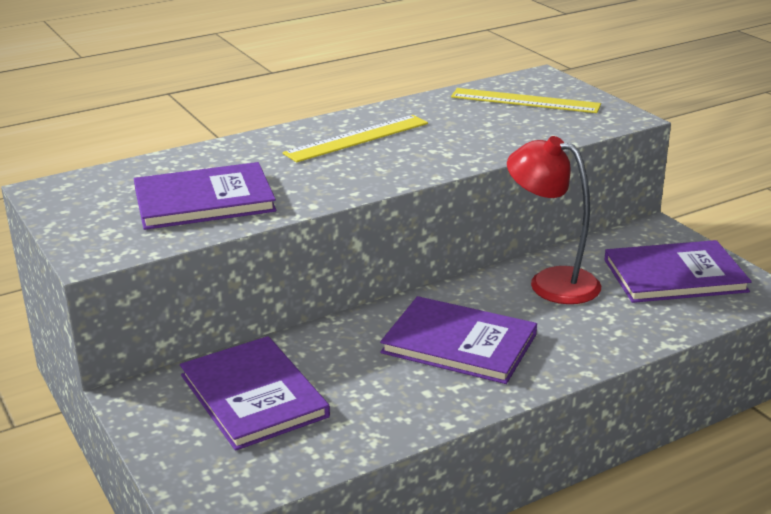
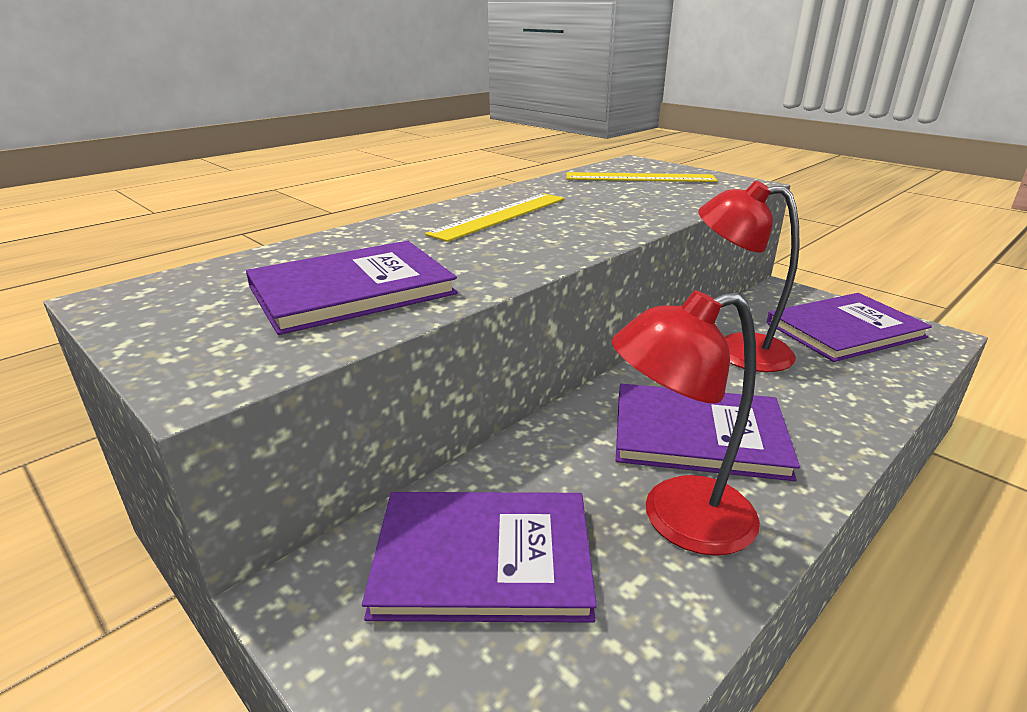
camera: 15 degrees left, 0 degrees up
purple book [180,336,330,451] -> purple book turned 45 degrees counterclockwise [362,492,597,623]
none -> red lamp [612,290,760,556]

